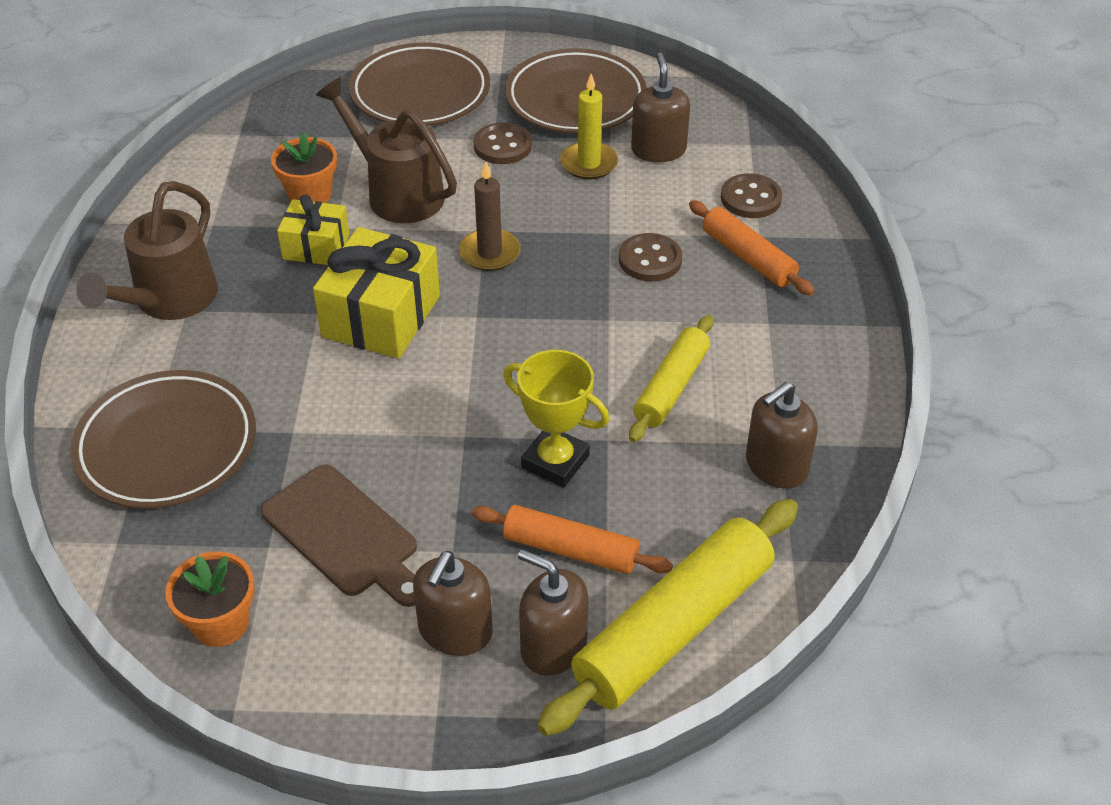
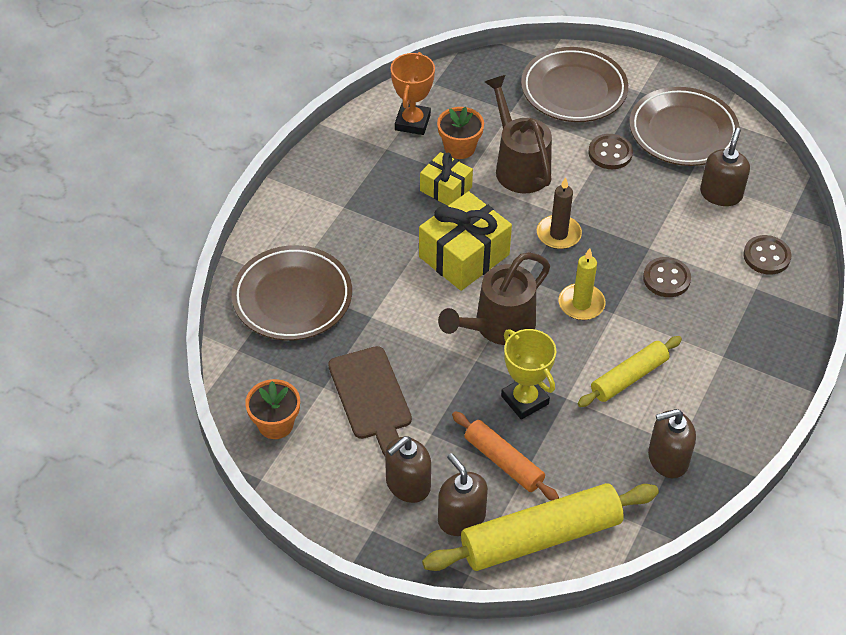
camera: 25 degrees right, 5 degrees up
brown watering can [76,181,218,320] -> brown watering can moved to [438,253,550,345]
yellow candle [560,74,618,180] -> yellow candle moved to [559,248,605,320]
orange rolling pin [689,200,815,295] -> none
none -> orange trophy [391,52,435,135]

